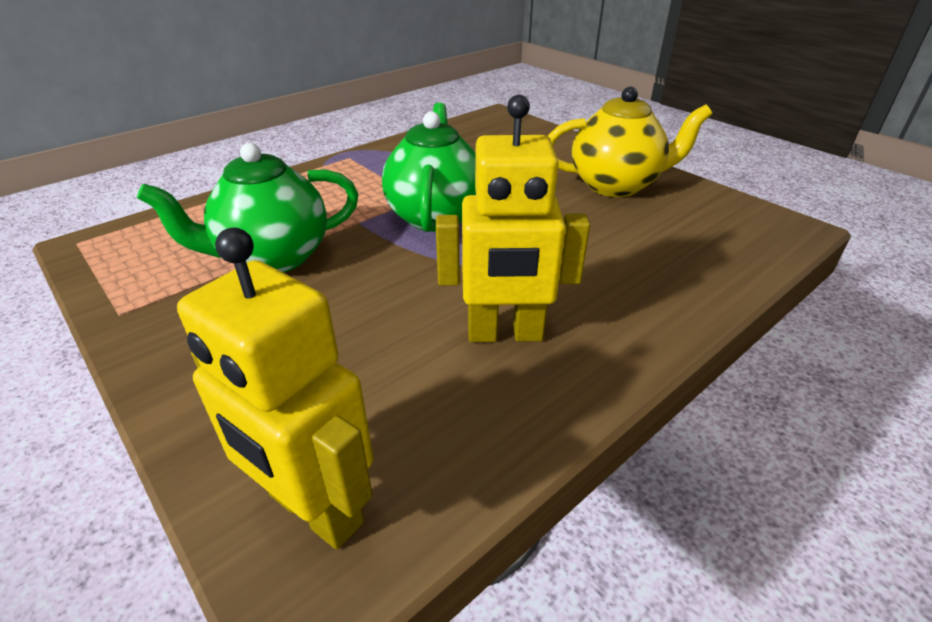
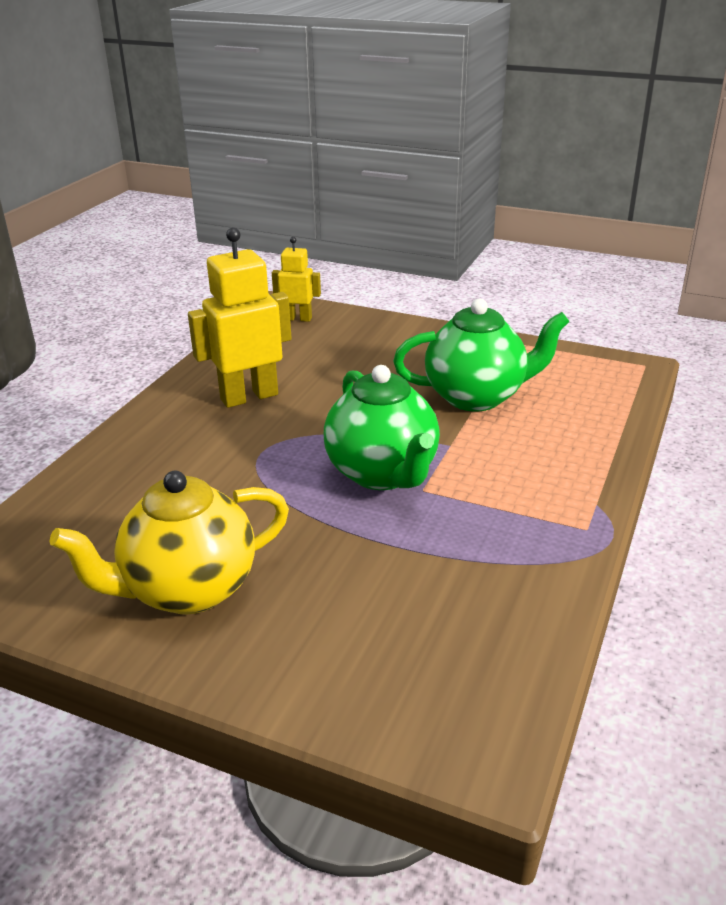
camera: 155 degrees right, 5 degrees down
green teapot [137,143,358,273] -> green teapot turned 45 degrees clockwise [393,299,570,411]
yellow robot [177,228,373,549] -> yellow robot [272,237,321,322], size x0.57

